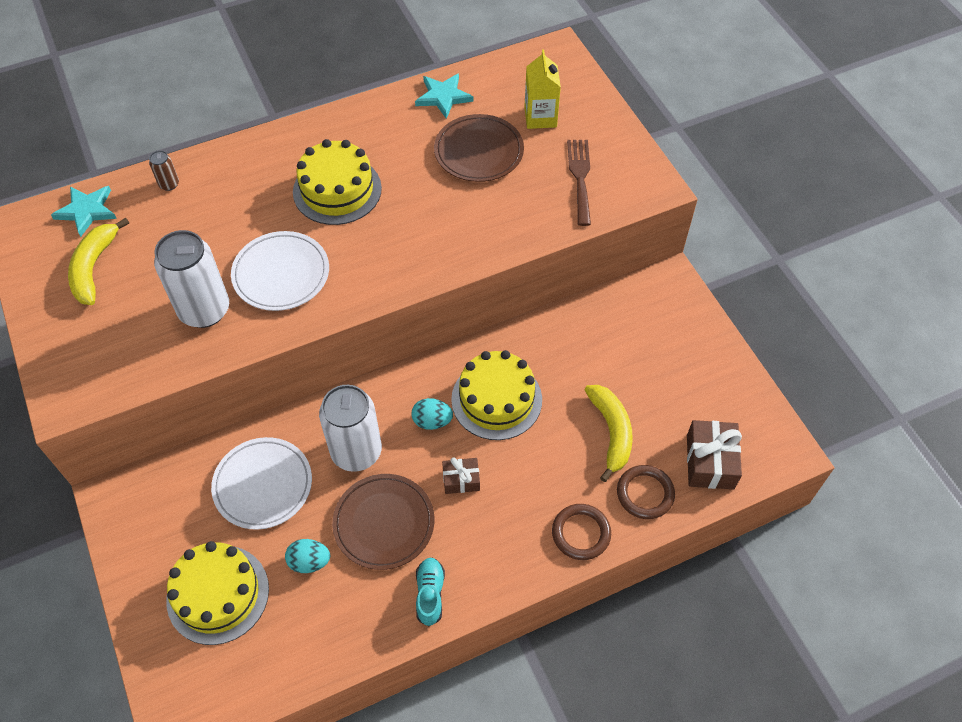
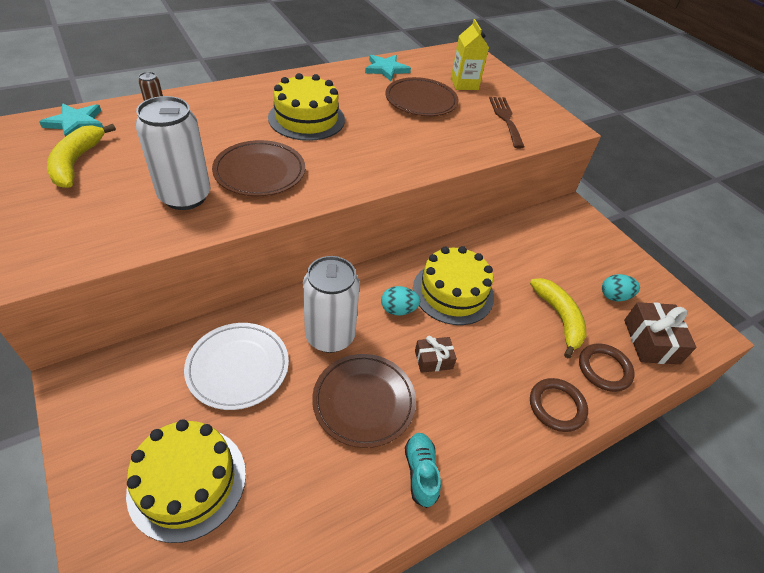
camera: 10 degrees left, 10 degrees down
white plate [231,231,329,311] -> brown plate [212,140,305,196]
turquoise egg [285,539,330,573] -> turquoise egg moved to [602,274,640,301]

